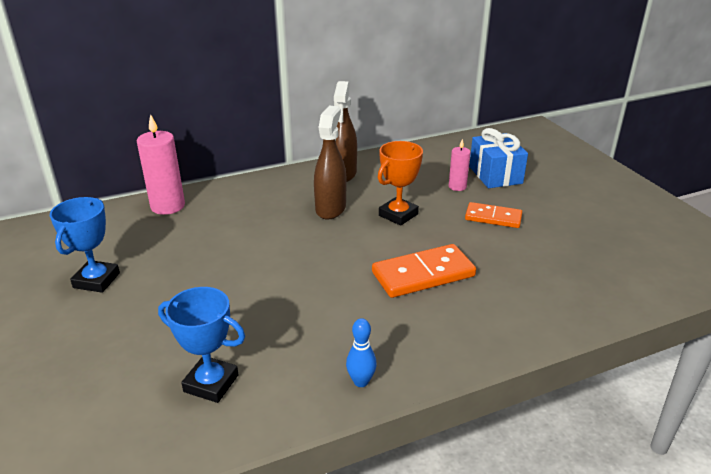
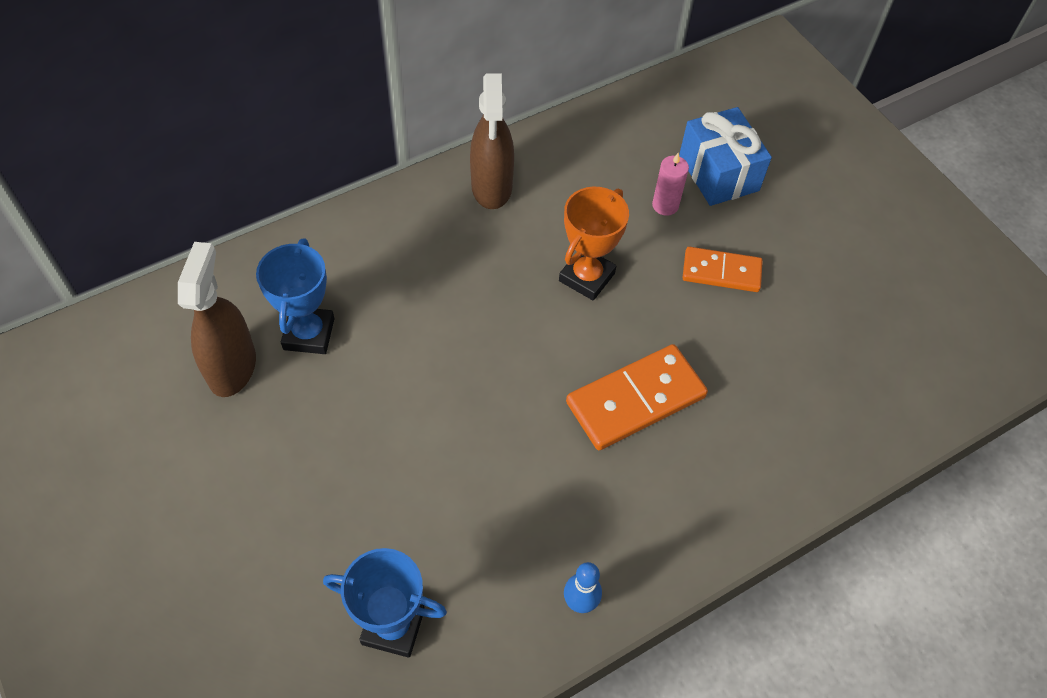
camera: 10 degrees left, 25 degrees up
blue trophy [50,197,120,293] -> blue trophy moved to [256,238,335,354]
pink candle [137,114,185,215] -> none
brown spray bottle [314,106,346,219] -> brown spray bottle moved to [178,242,256,397]

